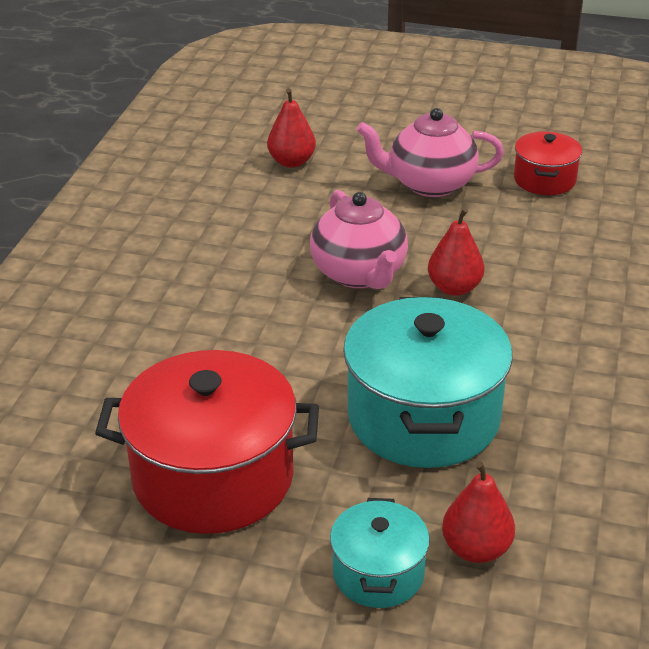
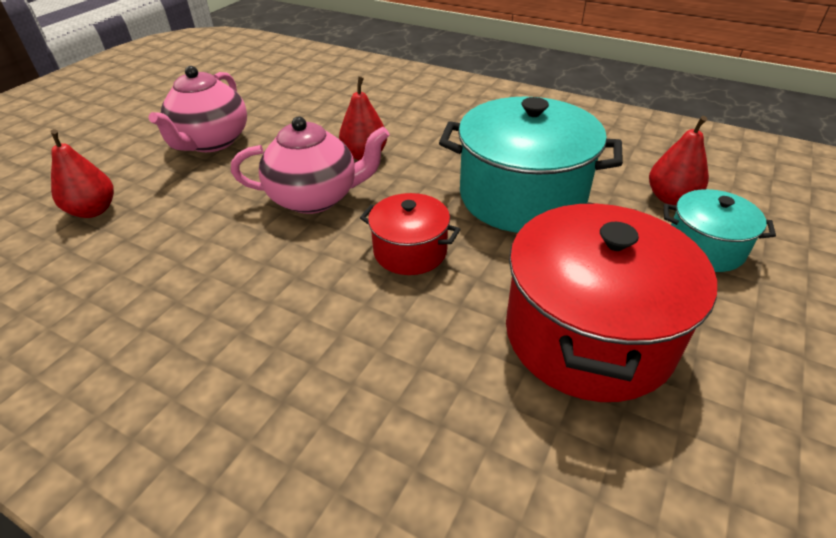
camera: 75 degrees left, 5 degrees up
red pot [514,131,582,195] -> red pot moved to [360,193,461,275]

